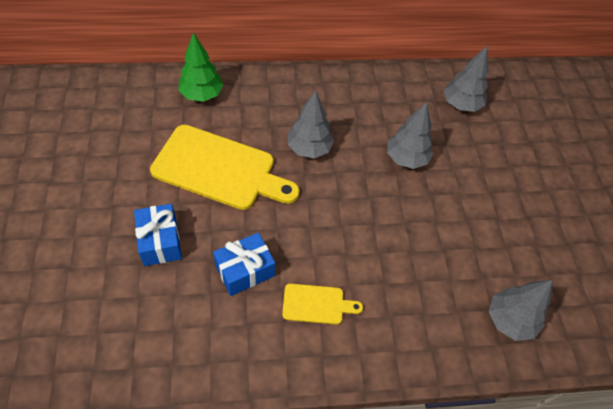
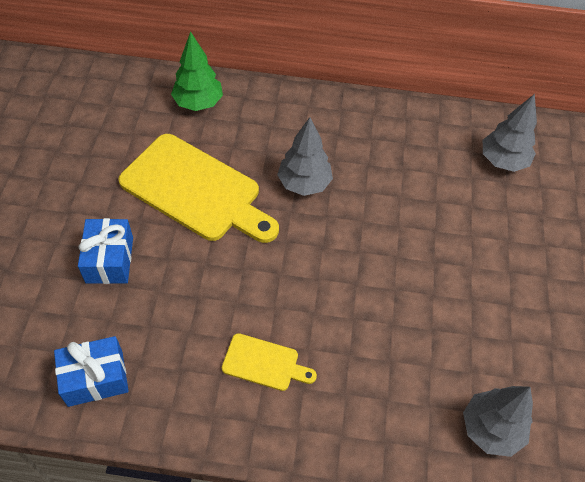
camera: 15 degrees right, 0 degrees up
blue gift [213,233,275,296] -> blue gift moved to [54,336,129,407]
grey tree [387,102,434,169] -> none

